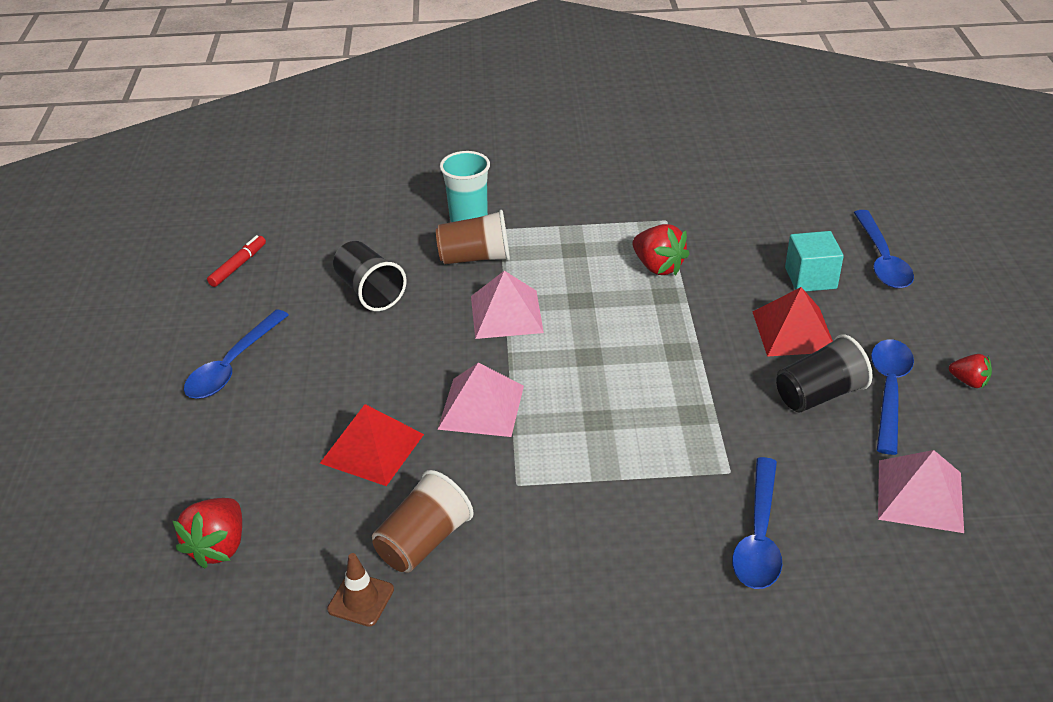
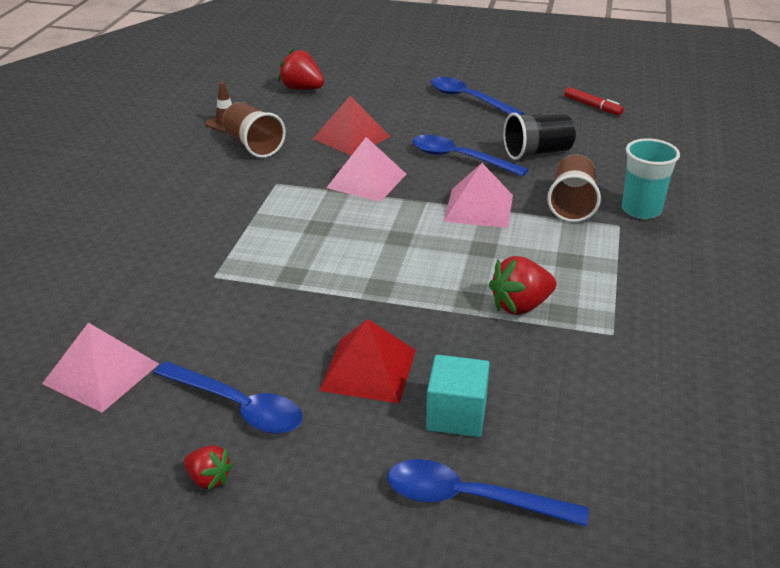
camera: 105 degrees right, 5 degrees down
blue spoon [732,457,782,589] -> blue spoon moved to [412,135,528,177]
black cup [776,334,873,413] -> none
red strawberry [949,354,992,388] -> red strawberry turned 105 degrees counterclockwise [184,445,233,490]

